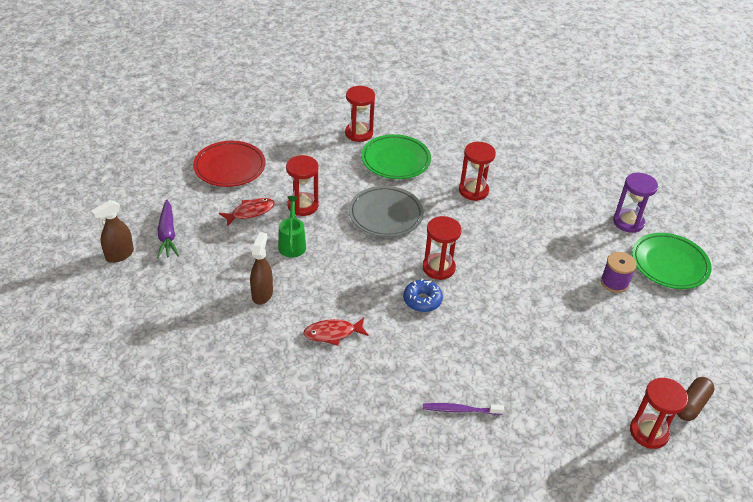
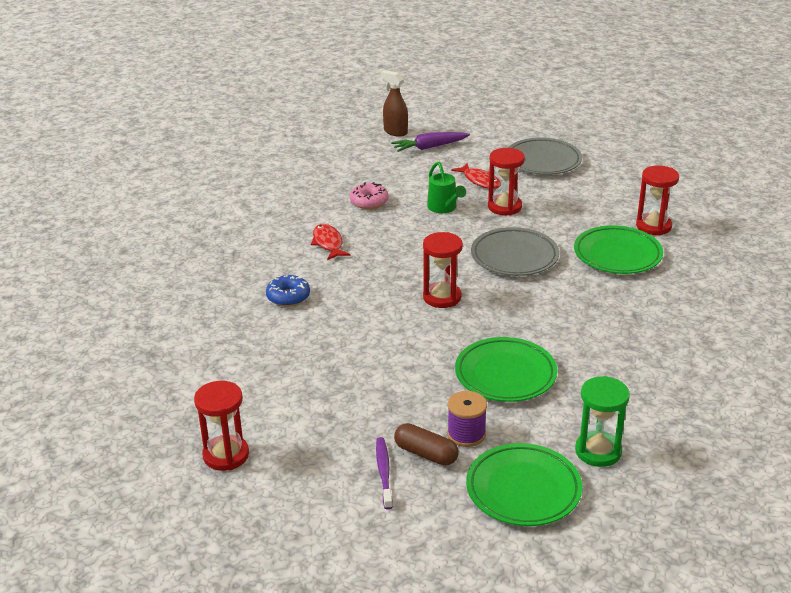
camera: 85 degrees right, 10 degrees down
red plate [193,141,266,187] -> grey plate [508,138,582,175]
brown spray bottle [250,232,273,305] -> pink donut [350,182,388,209]
green watering can [278,196,306,258] -> green watering can turned 75 degrees clockwise [427,162,466,213]
blue donut [403,278,443,312] -> blue donut moved to [266,275,310,307]
purple toothbrush [423,403,504,415] -> purple toothbrush moved to [376,437,393,509]
red hourglass [459,142,496,201] -> none
purple hourglass [613,173,658,233] -> green hourglass [575,376,630,467]
brown capsule [677,377,714,421] -> brown capsule moved to [394,423,459,466]
none -> green plate [455,337,557,402]

